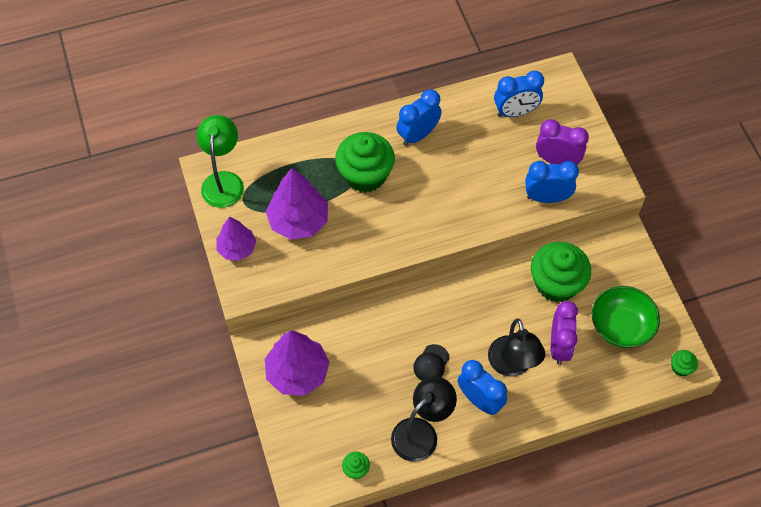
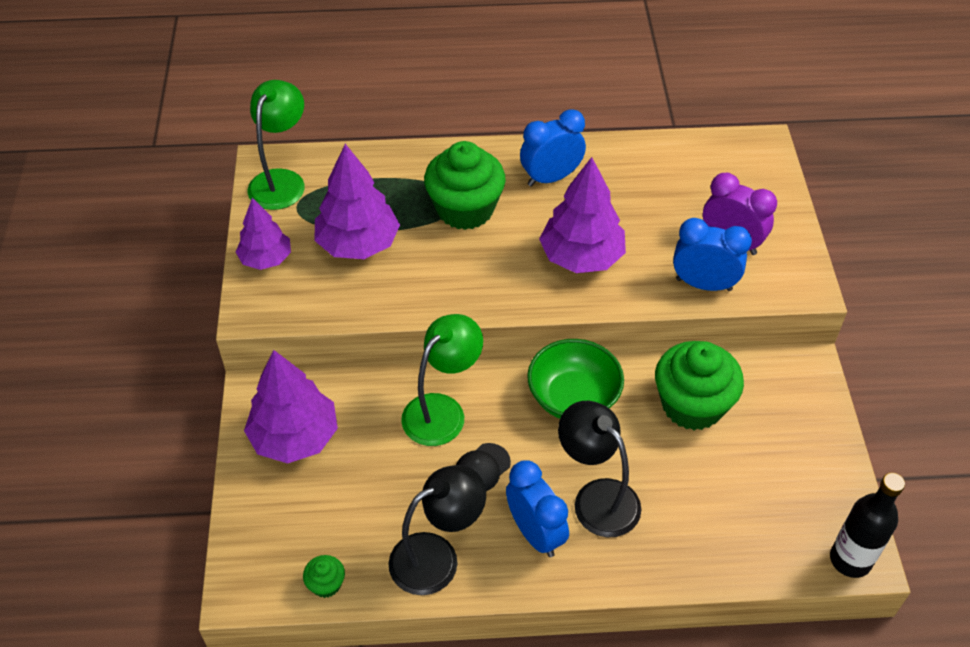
camera: 15 degrees right, 10 degrees down
black lamp [488,318,545,377] -> black lamp turned 135 degrees clockwise [558,401,641,538]
blue clock [494,71,544,117] -> none
purple clock [551,301,578,365] -> none
green bowl [592,286,660,348] -> green bowl moved to [527,339,624,419]
green cupcake [671,350,698,376] -> black bottle [830,473,905,578]
none -> green lamp [401,314,483,446]
none -> purple tree [539,157,626,273]

